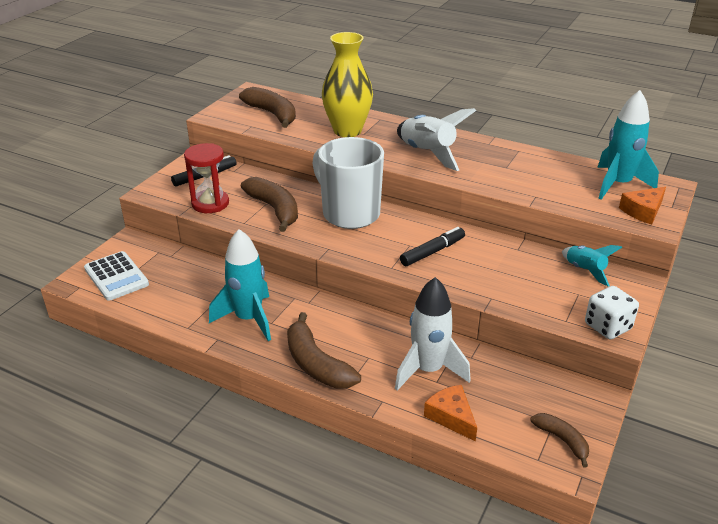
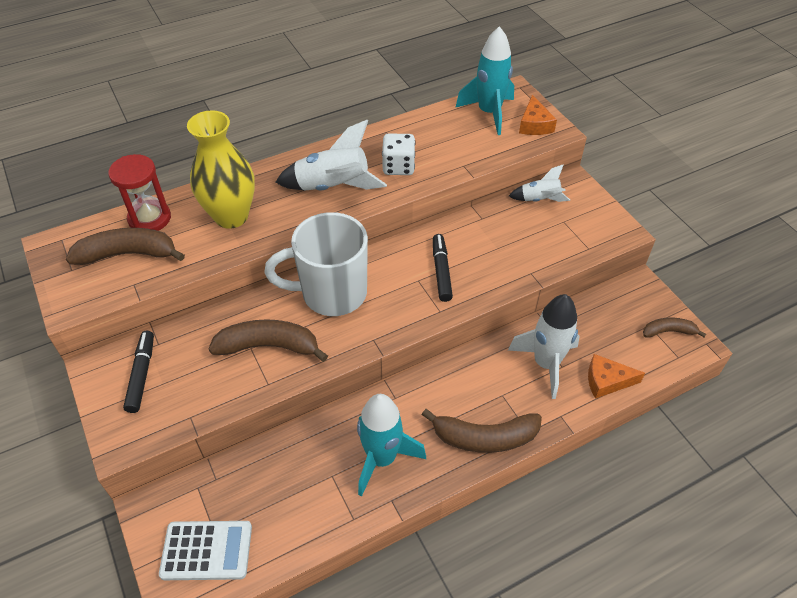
camera: 55 degrees left, 15 degrees up
red hourglass [184,143,229,213] -> red hourglass moved to [108,154,171,231]
turquoise rocket [562,245,622,287] -> white rocket [509,164,570,202]
white dice [585,286,639,339] -> white dice moved to [382,134,415,175]

